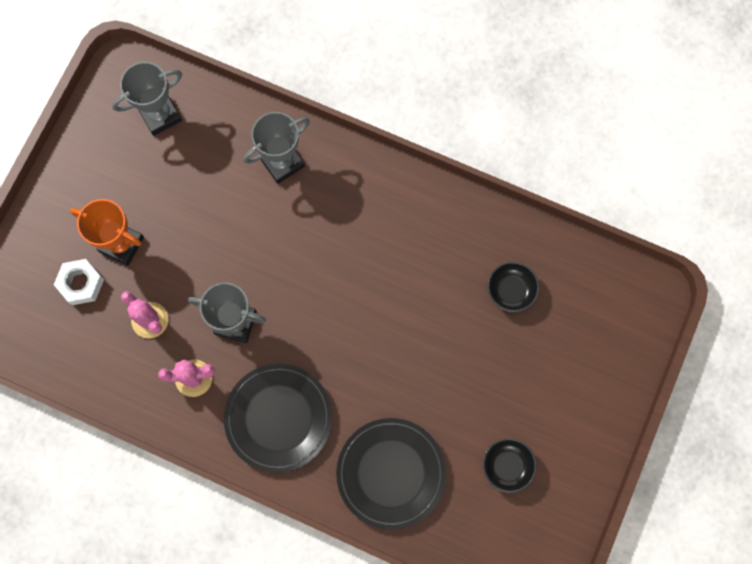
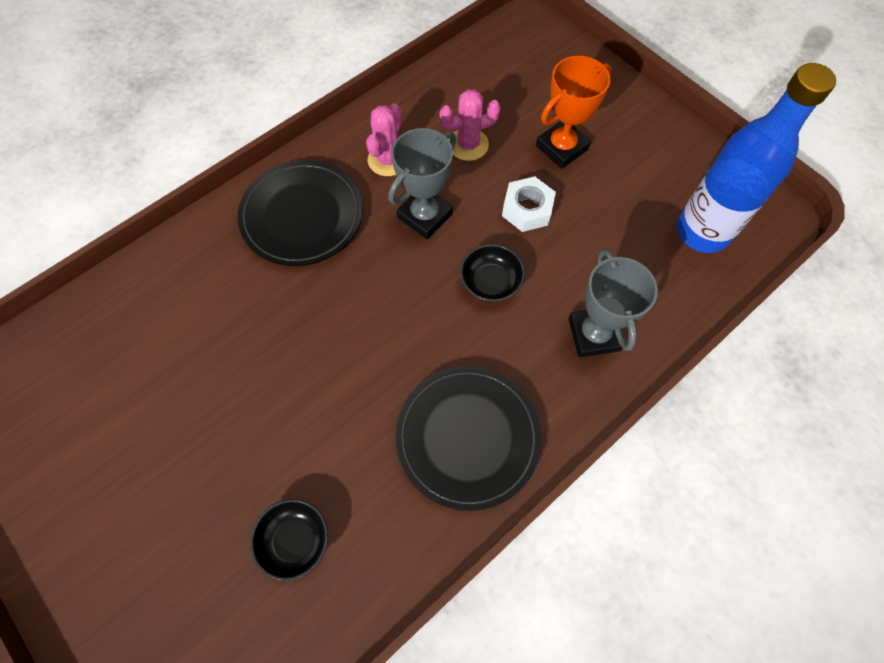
camera: 115 degrees right, 10 degrees down
white nut [54,259,104,305] -> white nut moved to [502,176,556,232]
grey trophy [112,62,182,136] -> blue bottle [677,63,836,253]
black plate [336,418,446,530] -> black plate moved to [395,366,542,511]
black bowl [483,438,537,493] -> black bowl moved to [460,244,525,302]

